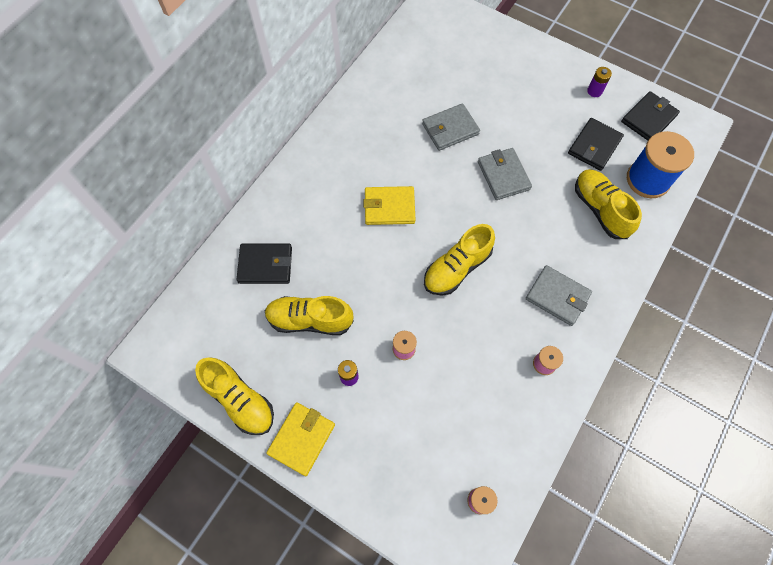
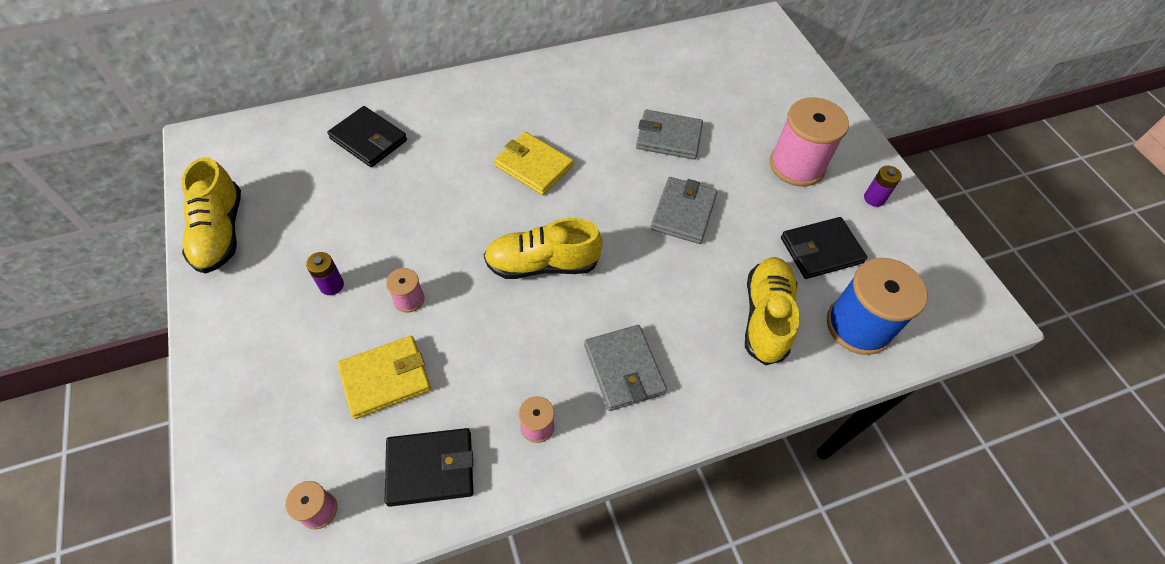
camera: 35 degrees right, 10 degrees down
yellow shoe [265,296,354,335] -> none
yellow wallet [266,402,335,476] -> yellow wallet moved to [337,336,431,419]
black wallet [621,91,680,140] -> black wallet moved to [385,428,473,507]
none -> pink spool [770,98,849,186]

